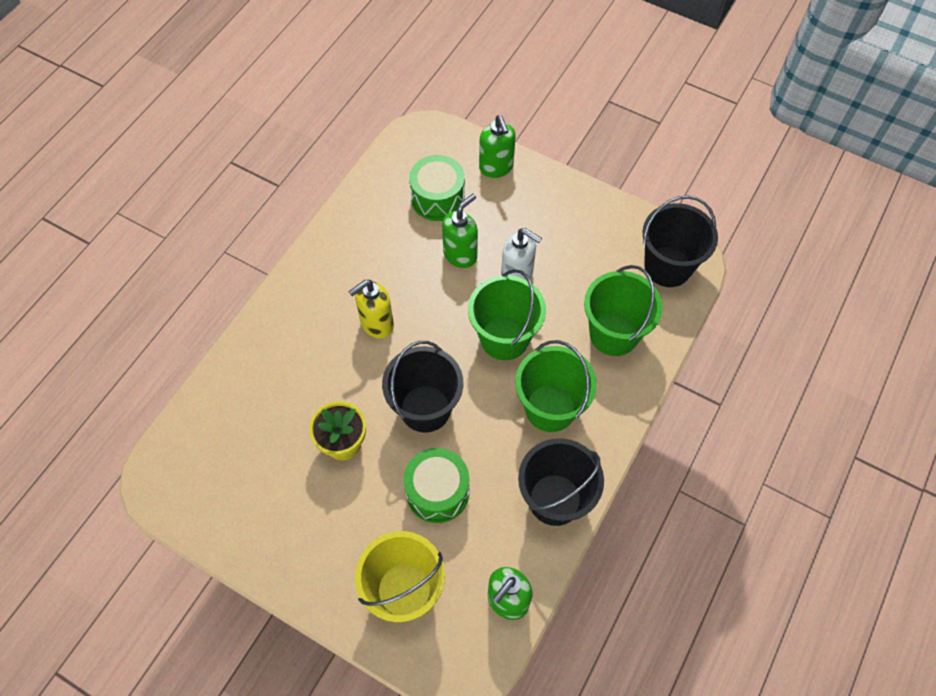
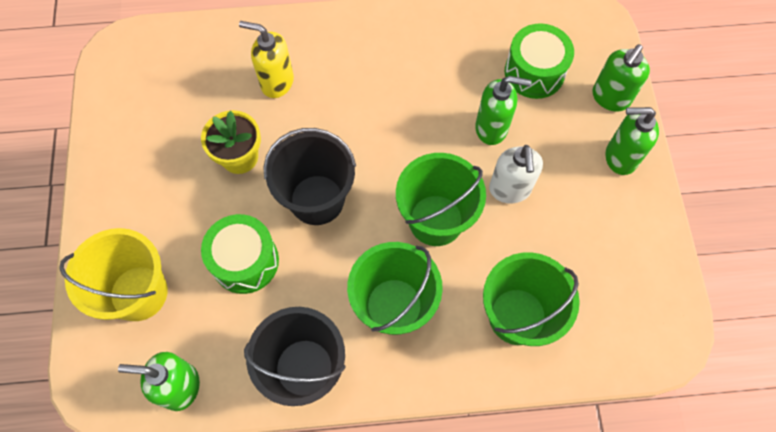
camera: 55 degrees right, 5 degrees up
yellow soap dispenser [348,280,394,339] -> yellow soap dispenser moved to [239,21,294,98]
black bucket [642,195,718,287] -> none
none -> green soap dispenser [605,107,659,175]

